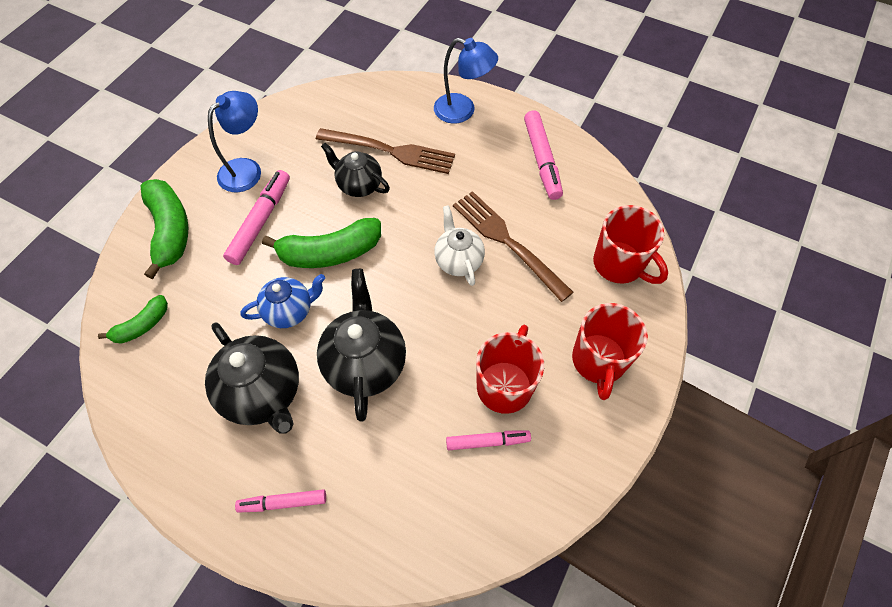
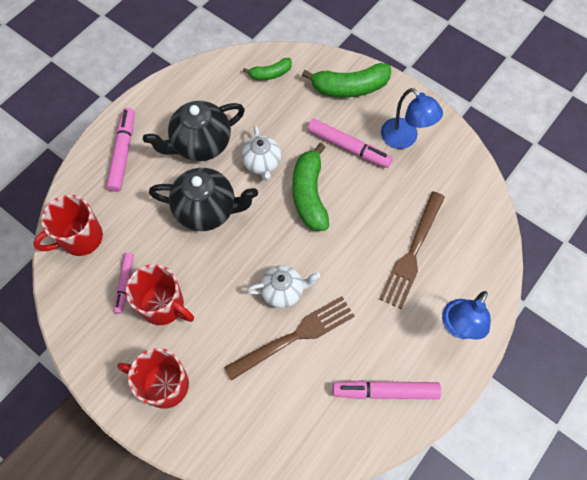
camera: 100 degrees right, 5 degrees up
green banana [98,295,168,344] -> green banana turned 75 degrees counterclockwise [243,58,292,80]
pink marker [235,489,326,513] -> pink marker [106,108,135,192], size x1.59
blue teapot [241,274,325,328] -> white teapot [242,125,281,181]
black teapot [321,143,390,197] -> none
red mug [593,205,668,284] -> red mug moved to [33,195,103,256]

